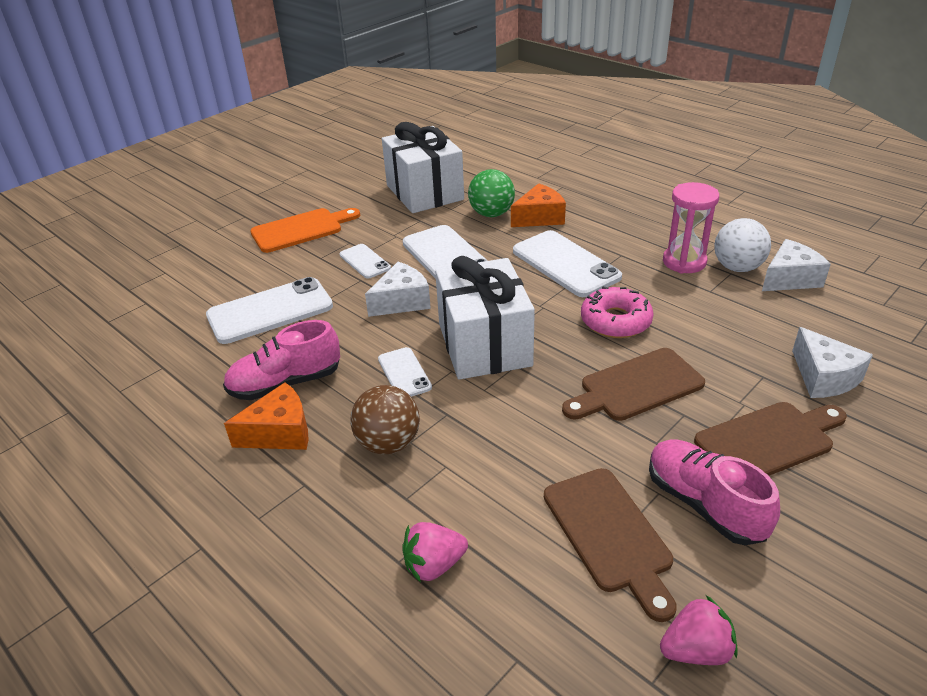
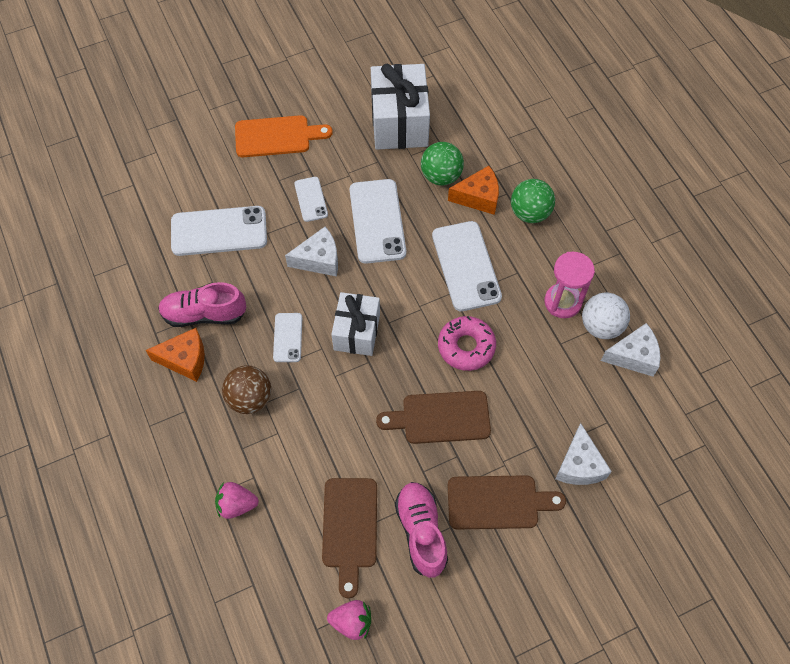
camera: 20 degrees right, 25 degrees up
white gift [435,256,535,380] -> white gift [331,292,380,356], size x0.66
none -> green ball [511,179,555,223]

